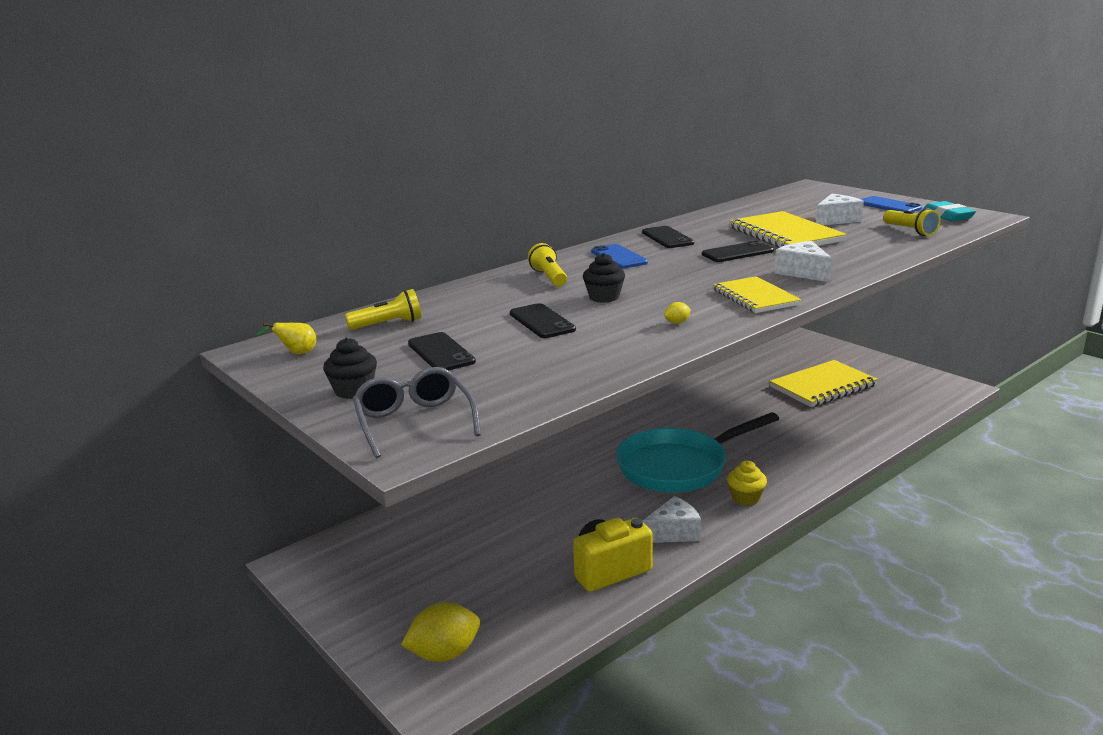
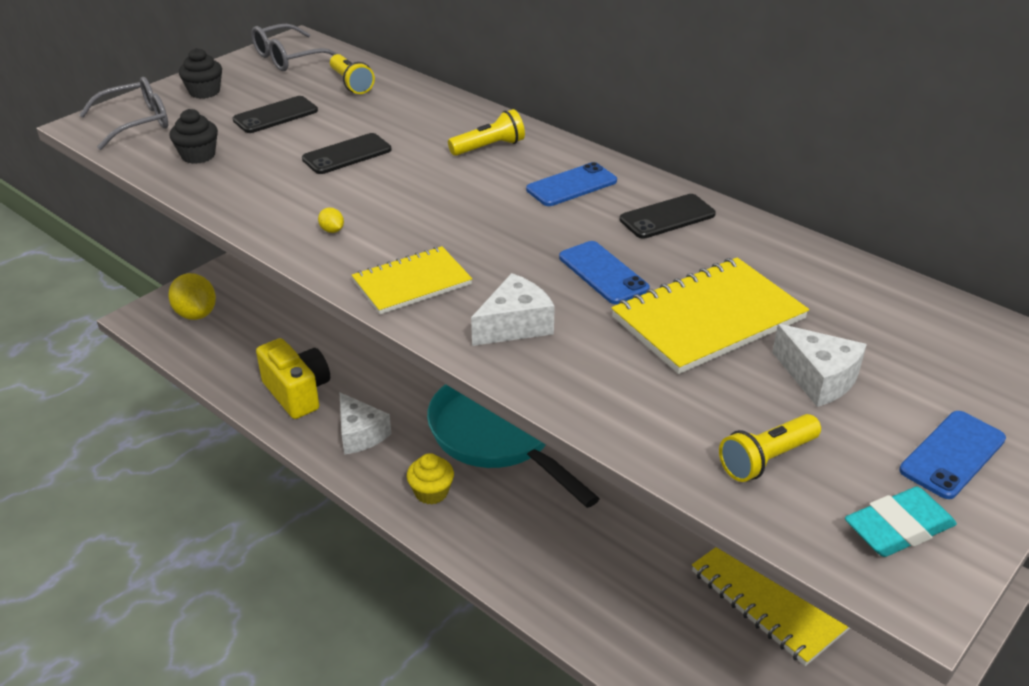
camera: 80 degrees right, 15 degrees up
yellow pear [255,323,317,354] -> grey glasses [251,24,337,71]
black cupcake [583,253,625,303] -> black cupcake moved to [170,109,218,164]
black phone [702,240,774,262] -> blue phone [559,241,650,304]

